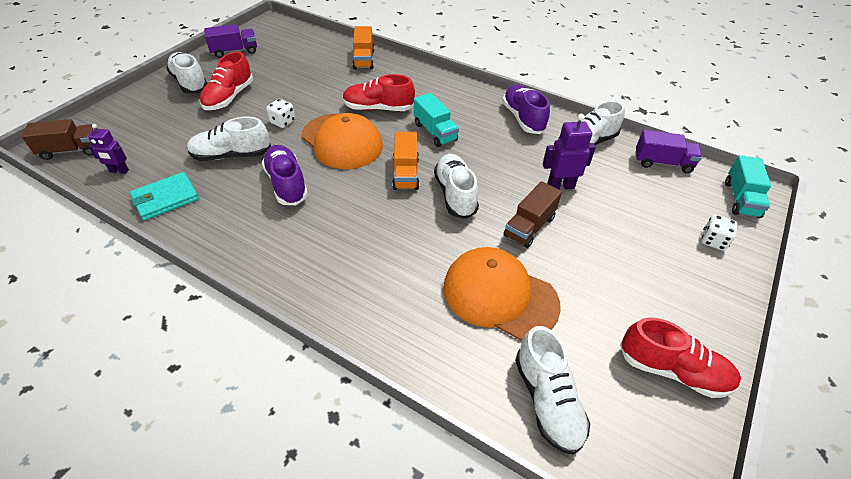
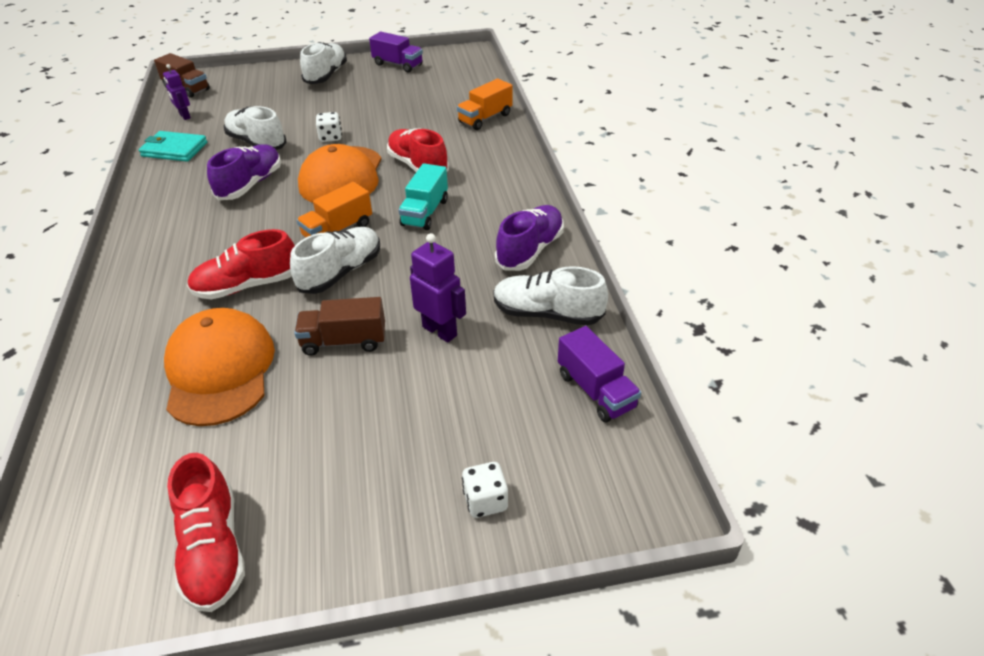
camera: 50 degrees right, 5 degrees down
red shoe [200,52,253,110] -> red shoe moved to [187,229,295,300]
white shoe [515,326,590,455] -> none
turquoise truck [725,155,771,219] -> none

